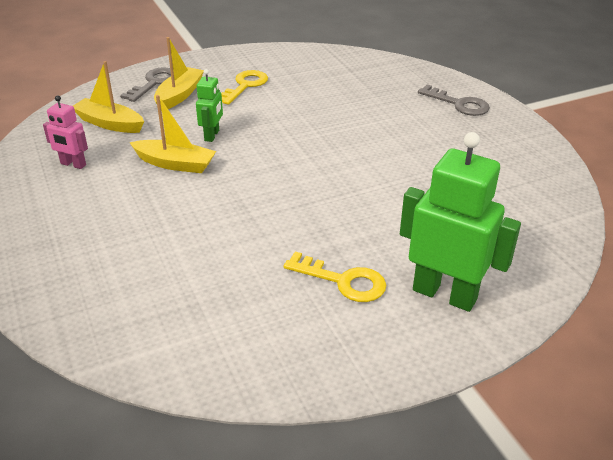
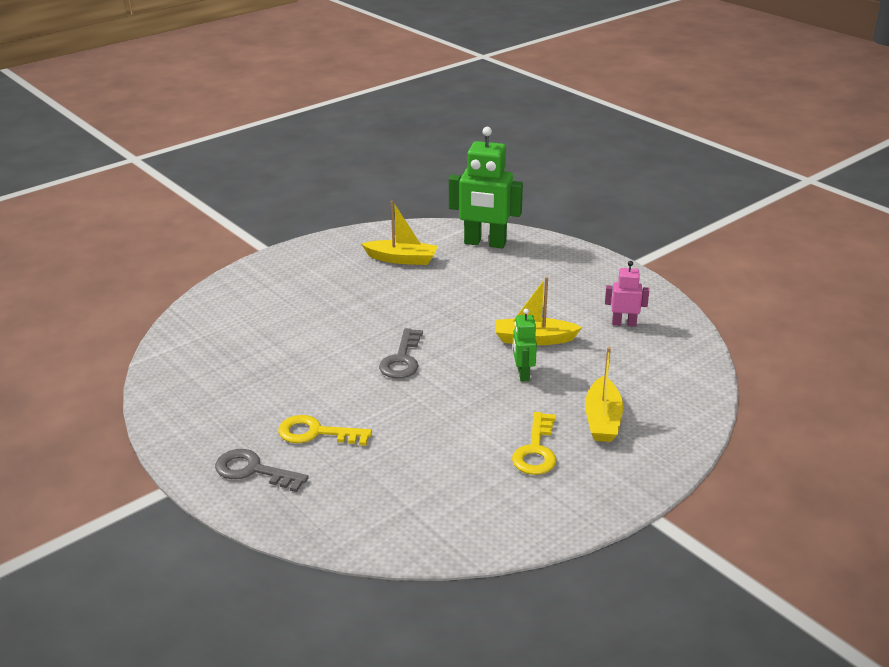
camera: 165 degrees right, 5 degrees down
yellow boat [73,61,144,133] -> yellow boat moved to [361,201,438,265]
grey key [120,67,171,102] -> grey key moved to [379,328,423,378]
yellow key [284,252,386,302] -> yellow key moved to [278,415,372,446]
green robot [400,132,521,312] -> green robot moved to [449,127,523,248]

